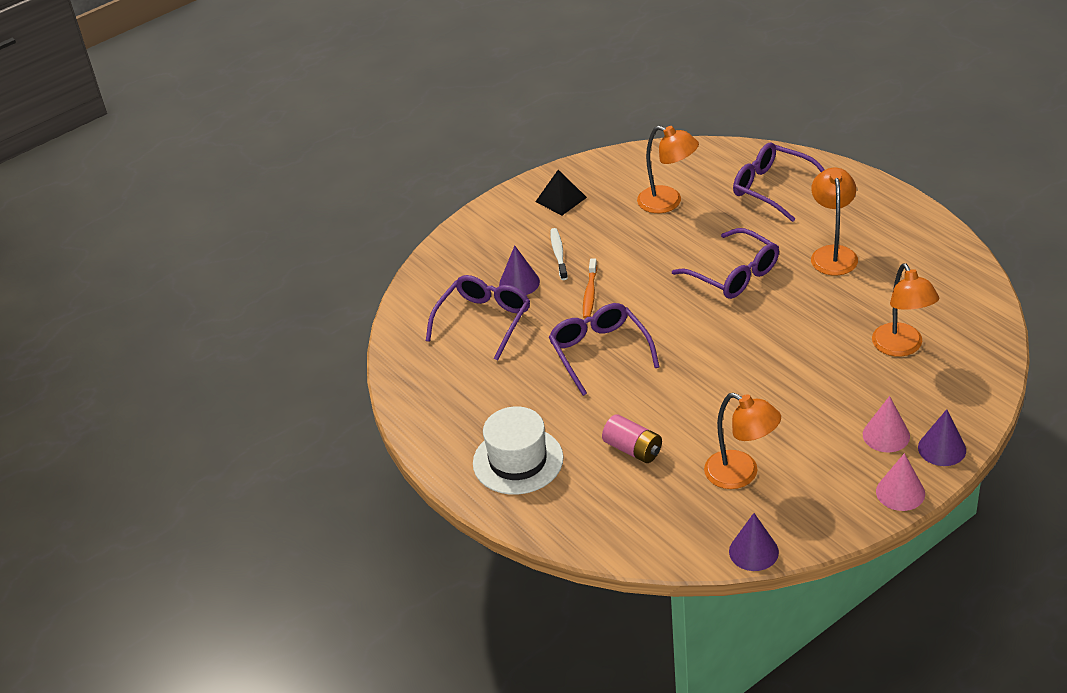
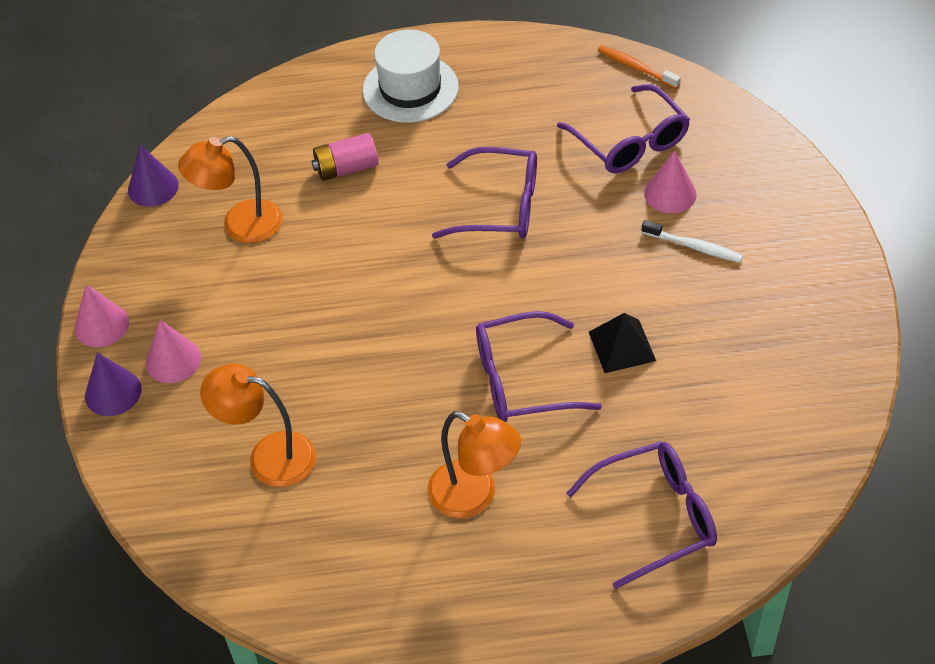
camera: 120 degrees right, 10 degrees up
purple cone [499,245,540,295] -> pink cone [644,150,697,213]
black pyramid [535,170,587,215] -> black pyramid moved to [589,313,656,373]
orange toothbrush [583,259,597,318] -> orange toothbrush moved to [598,45,681,89]
orange lamp [637,126,699,213] -> none

